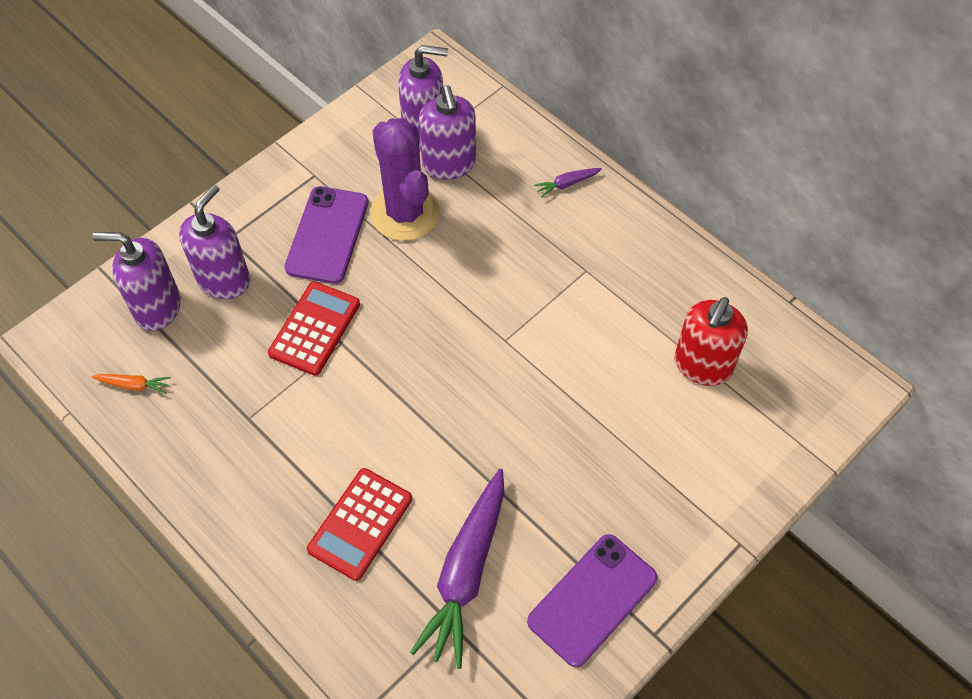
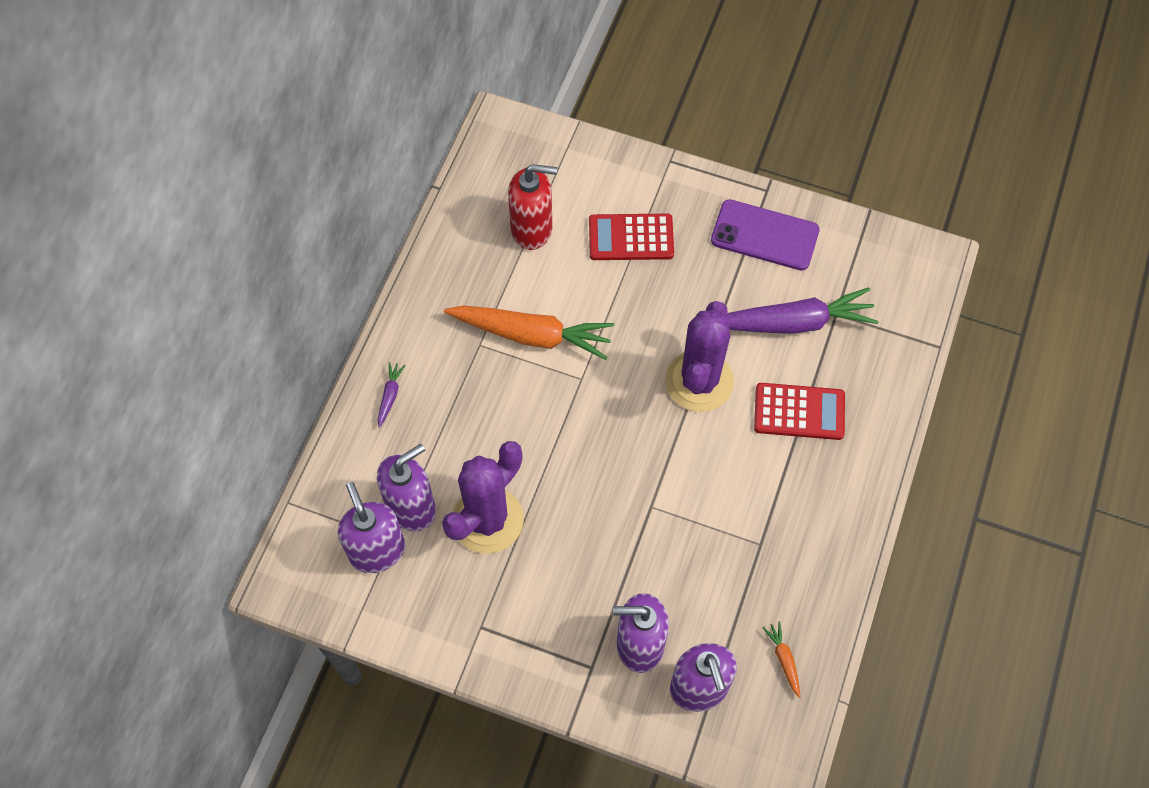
camera: 115 degrees left, 5 degrees up
red calculator [268,281,360,376] -> red calculator moved to [589,214,674,260]
purple phone [285,186,368,284] -> none
purple carrot [534,168,602,198] -> purple carrot turned 120 degrees counterclockwise [378,362,406,428]
none -> orange carrot [444,305,614,360]
none -> purple cactus [665,301,734,412]

